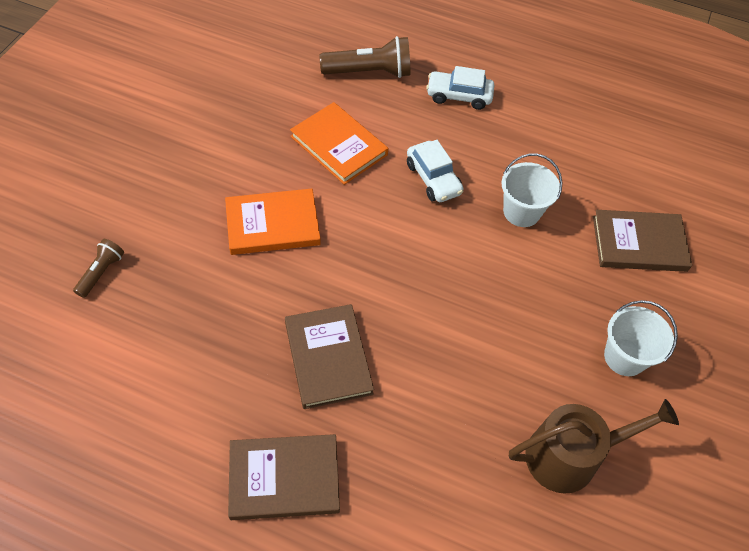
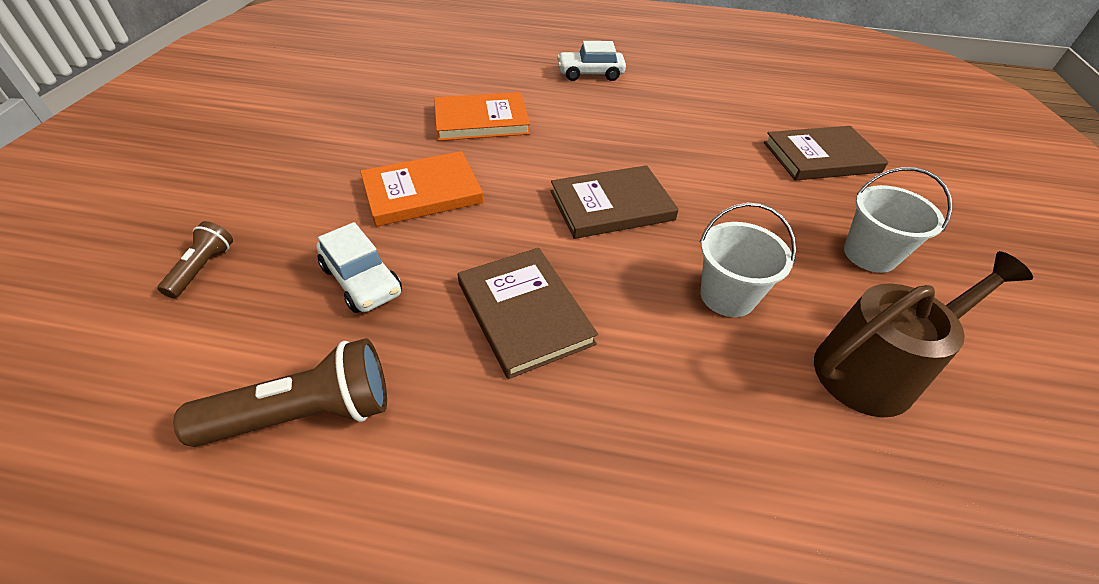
camera: 10 degrees left, 10 degrees down
brown book [228,434,340,520] -> brown book moved to [551,165,679,239]
orange book [290,102,388,185] -> orange book turned 45 degrees counterclockwise [434,92,530,141]
brown flashlight [319,36,410,78] -> brown flashlight moved to [173,338,387,447]
white car [407,140,463,202] -> white car moved to [316,222,402,313]
white bucket [502,154,562,227] -> white bucket moved to [700,203,797,317]

